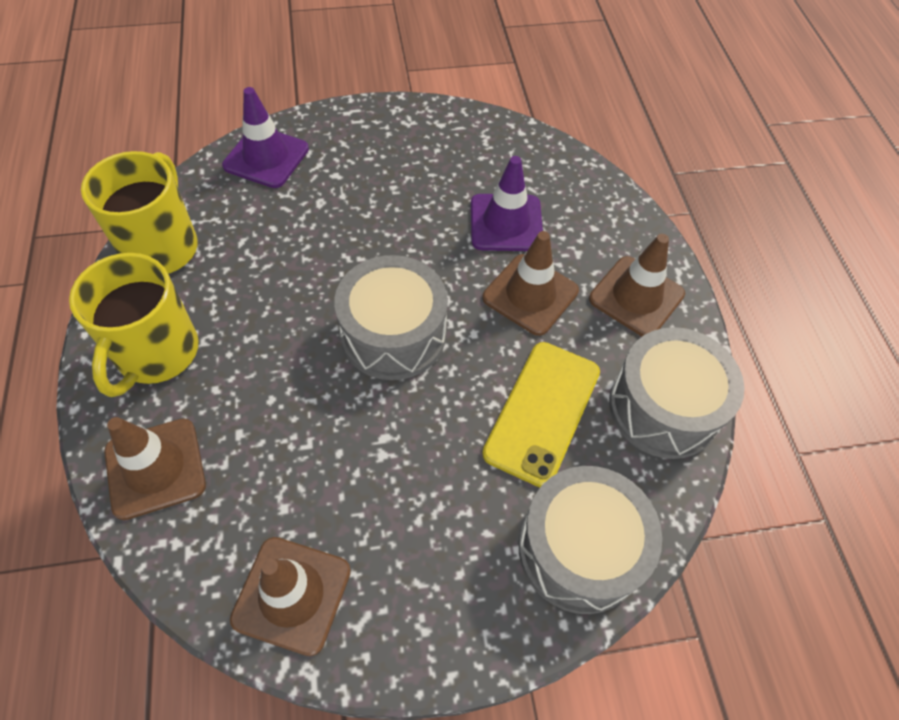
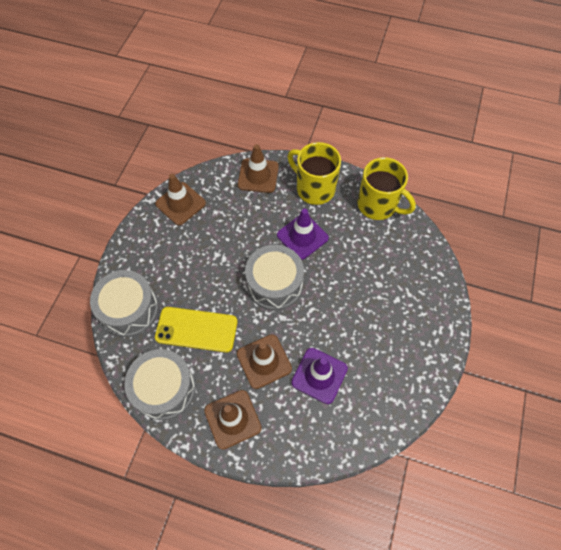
camera: 120 degrees right, 5 degrees up
purple traffic cone [222,87,309,188] -> purple traffic cone moved to [277,208,329,260]
yellow phone [482,342,600,487] -> yellow phone turned 45 degrees counterclockwise [155,307,238,353]

